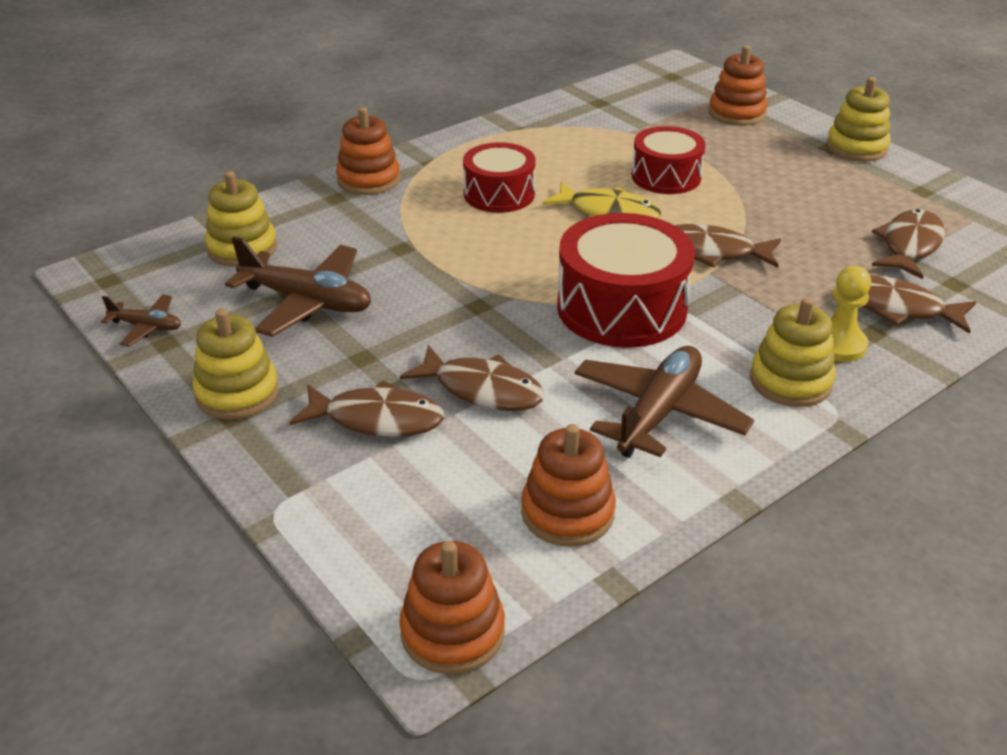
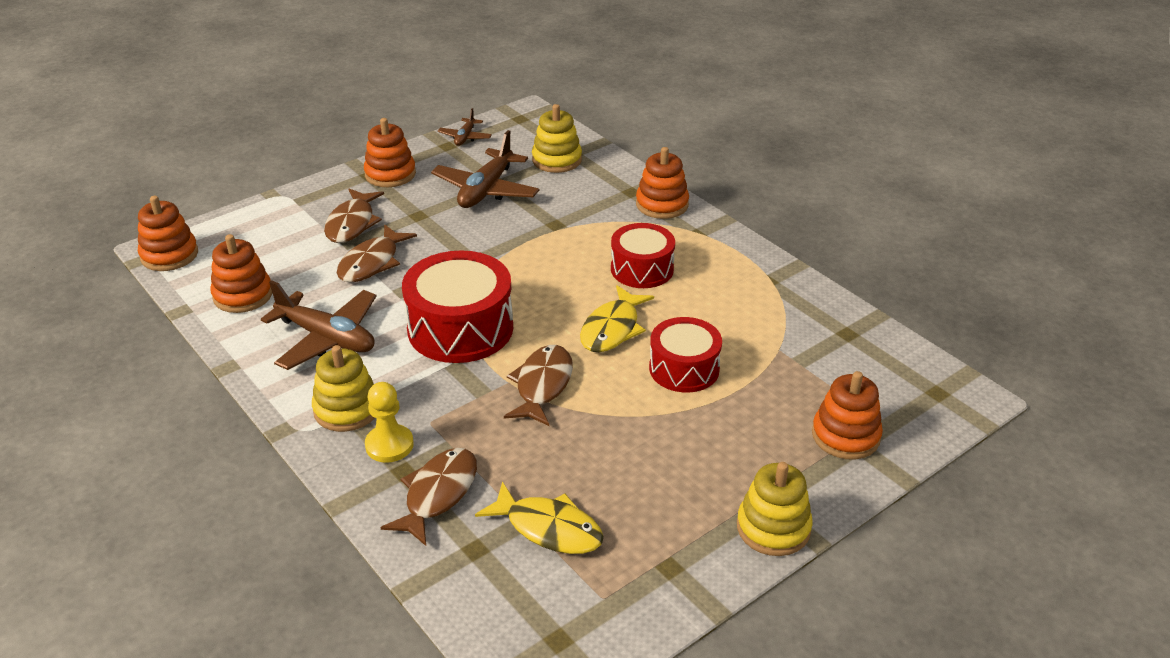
camera: 90 degrees right, 0 degrees up
yellow stacking toy [192,309,279,420] -> orange stacking toy [364,118,416,187]
brown fish [872,209,945,279] -> yellow fish [475,481,604,554]

